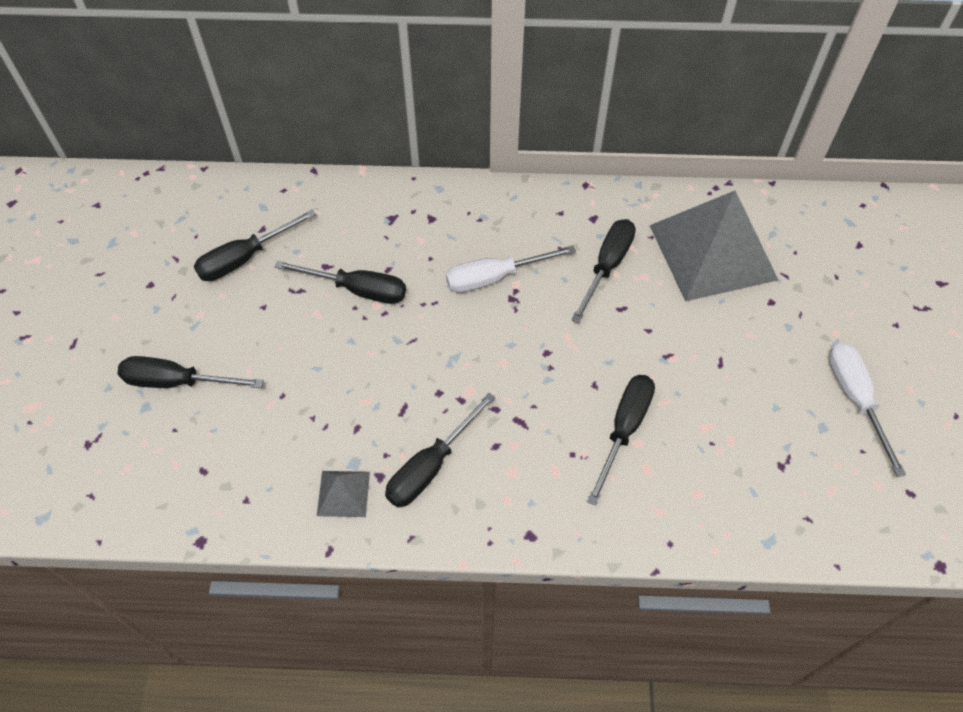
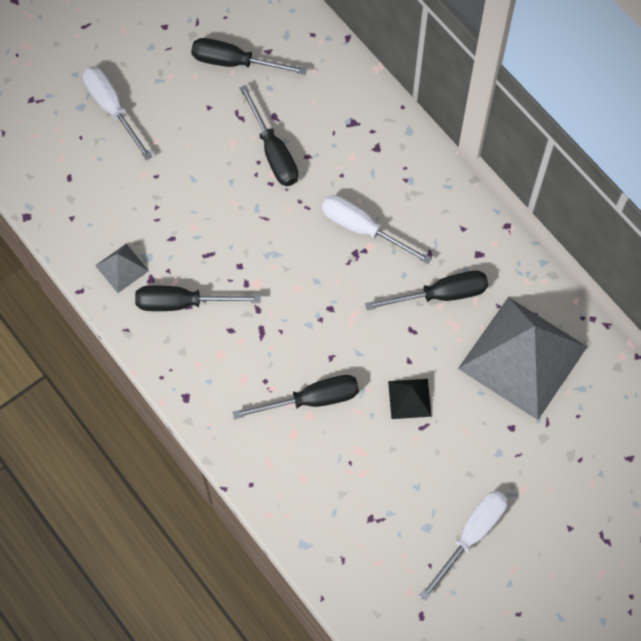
camera: 50 degrees right, 10 degrees up
black screwdriver [118,356,264,388] -> white screwdriver [83,66,152,160]
none -> black pyramid [388,379,432,419]

